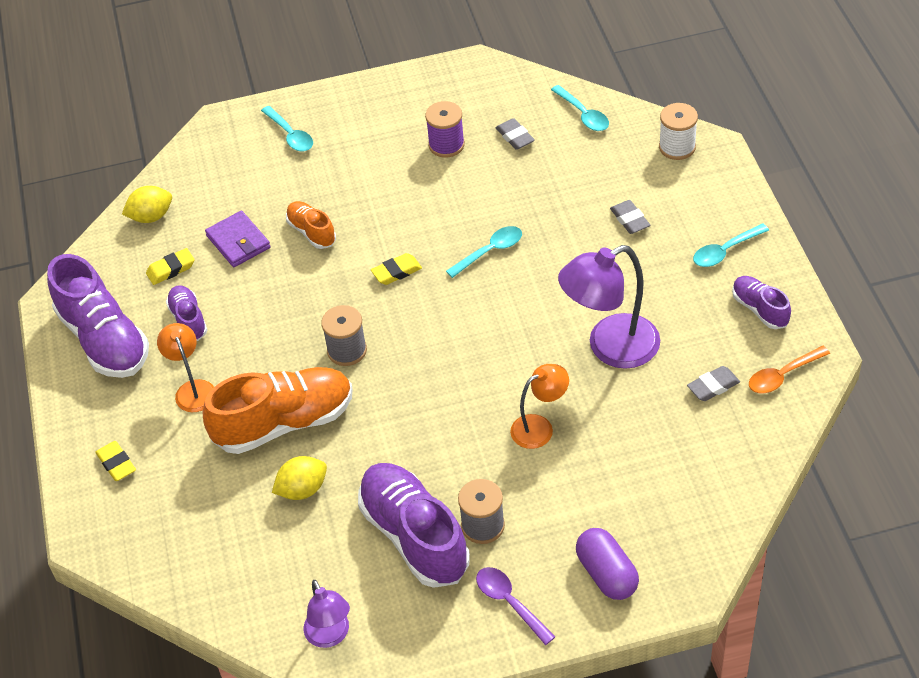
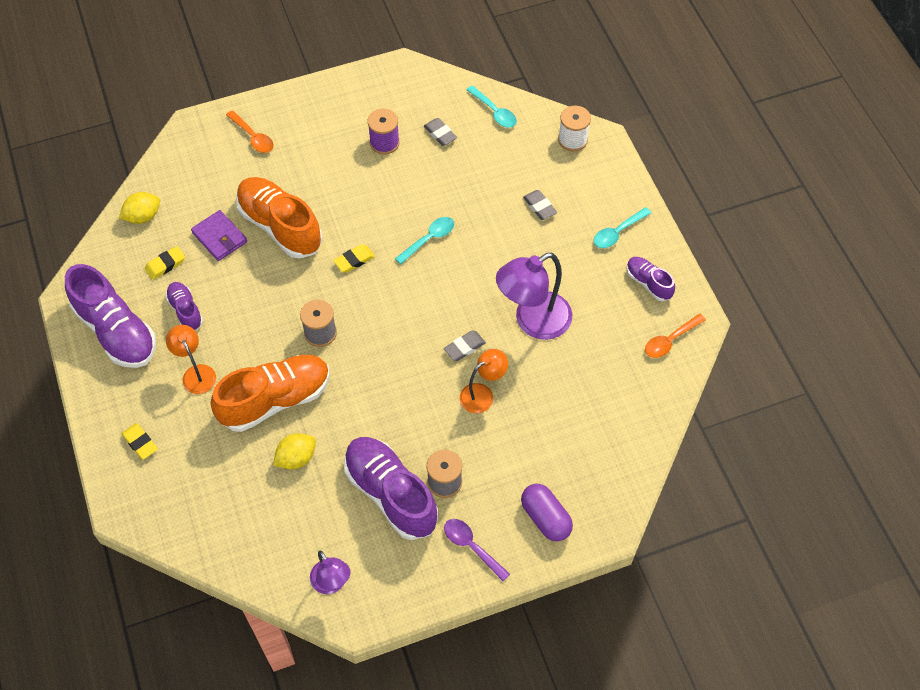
camera: 10 degrees left, 10 degrees up
turquoise spoon [261,106,313,152] -> orange spoon [226,110,274,153]
orange shoe [286,201,336,249] -> orange shoe [236,177,322,259], size x1.95
grey eraser [687,366,740,401] -> grey eraser moved to [444,331,486,361]

